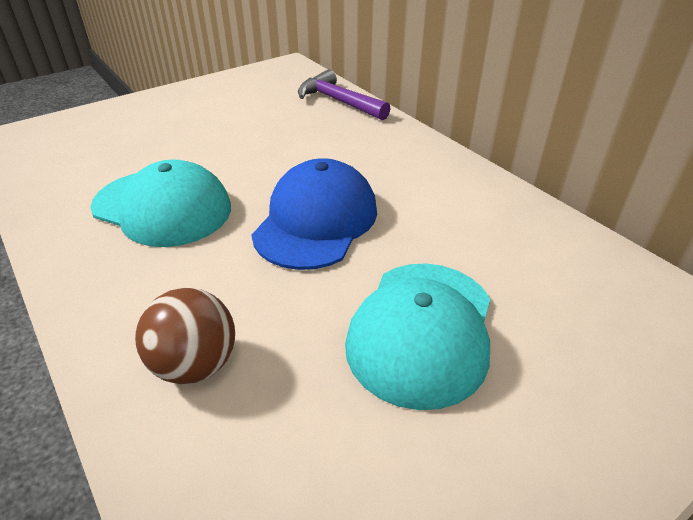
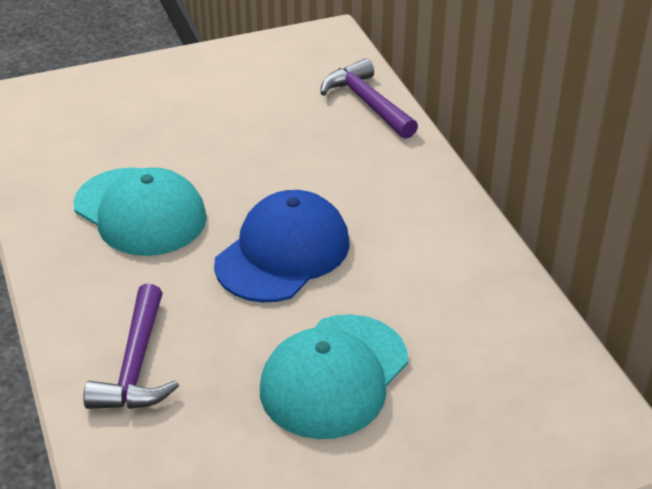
camera: 15 degrees right, 0 degrees up
brown ball [135,288,235,384] -> purple hammer [83,284,179,409]

